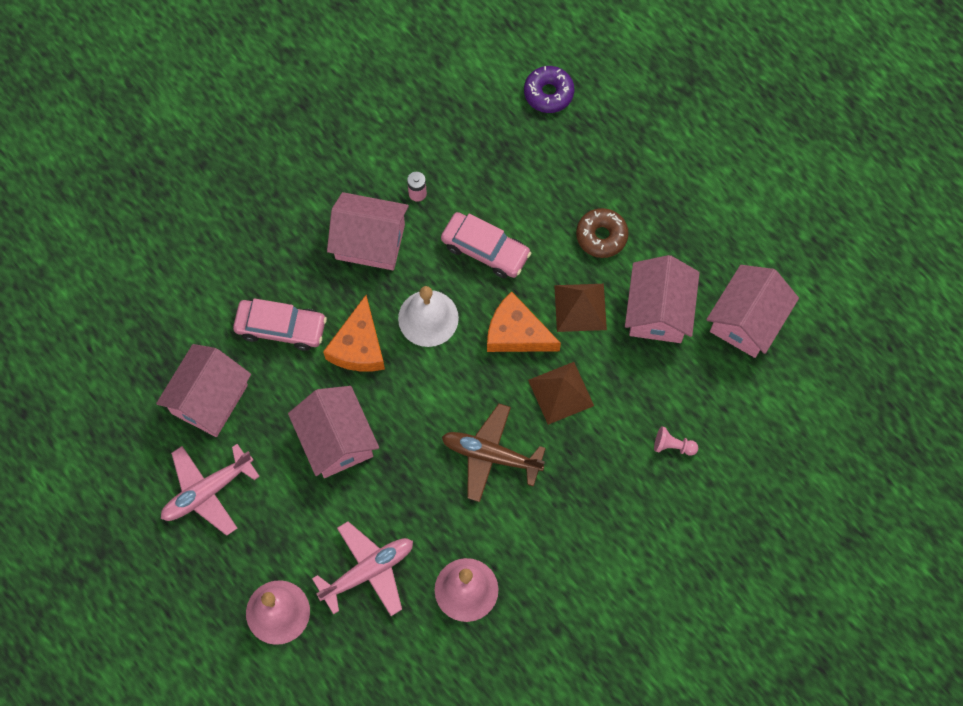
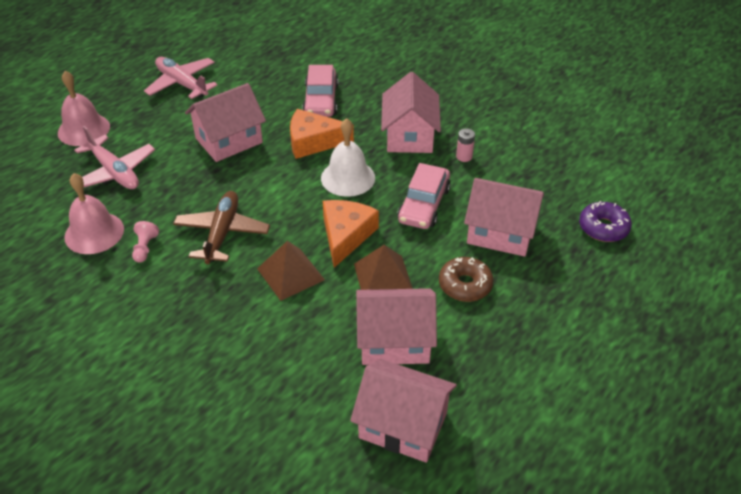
camera: 80 degrees right, 25 degrees down
pink house [156,344,251,437] -> pink house moved to [464,178,544,257]
pink pawn [654,426,698,456] -> pink pawn moved to [132,221,159,263]

